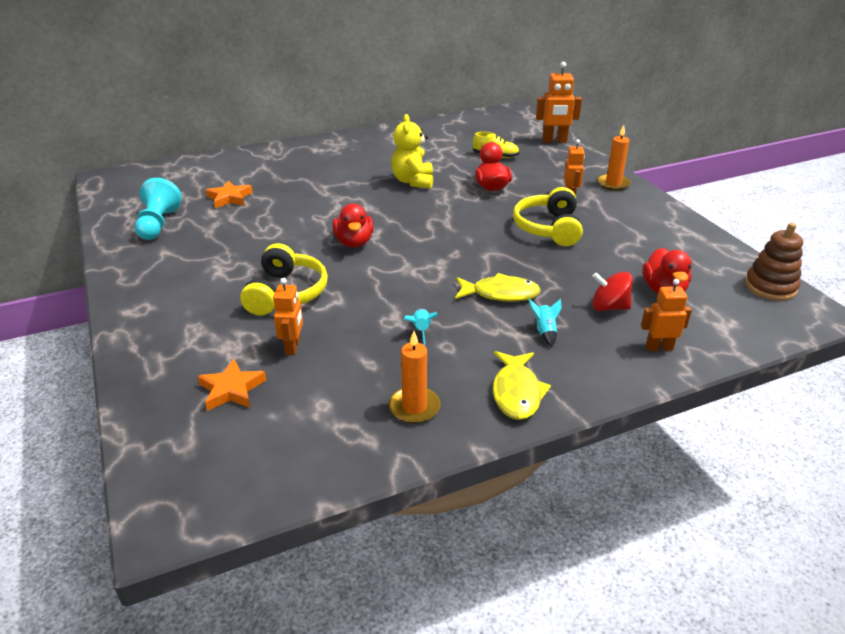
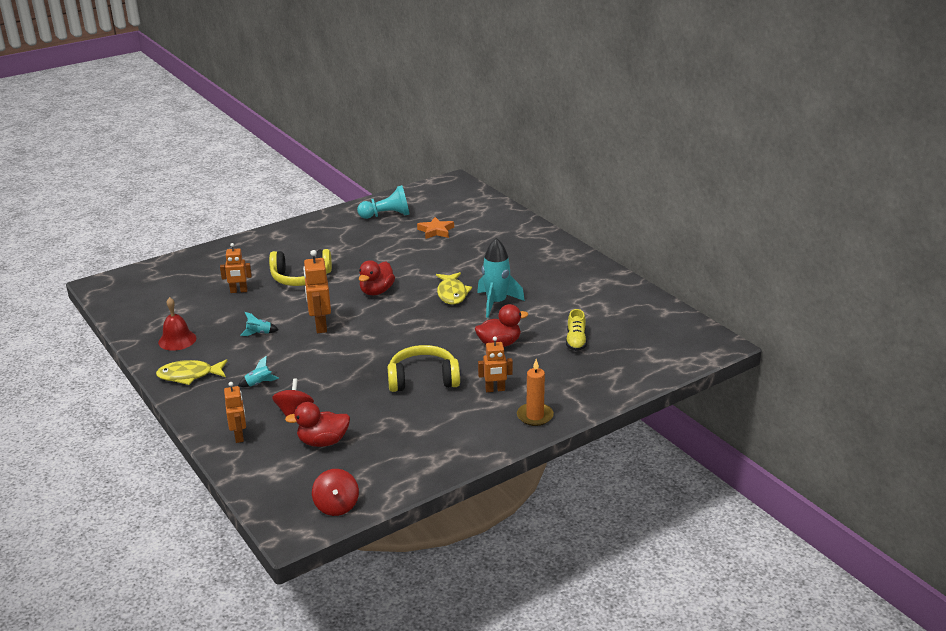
camera: 80 degrees right, 5 degrees down
orange star [198,359,266,411] -> none
red duck [332,204,374,247] -> red duck turned 45 degrees counterclockwise [359,260,395,295]
orange candle [389,331,441,424] -> red bell [158,297,196,351]
yellow teddy bear [391,114,433,188] -> turquoise rocket [477,238,525,318]
yellow fish [455,273,541,302] -> yellow fish moved to [436,272,472,305]
orange robot [536,62,582,143] -> orange robot moved to [303,250,331,333]
brown stacking toy [745,223,803,301] -> red spinning top [312,469,359,516]

